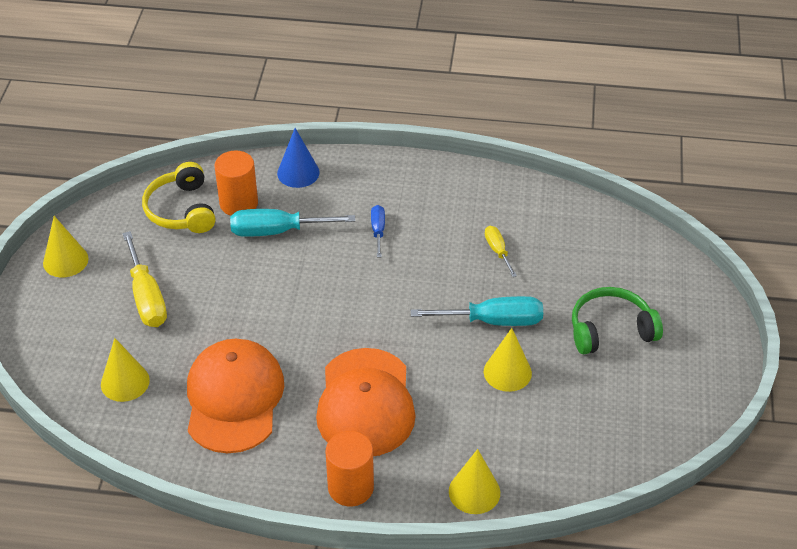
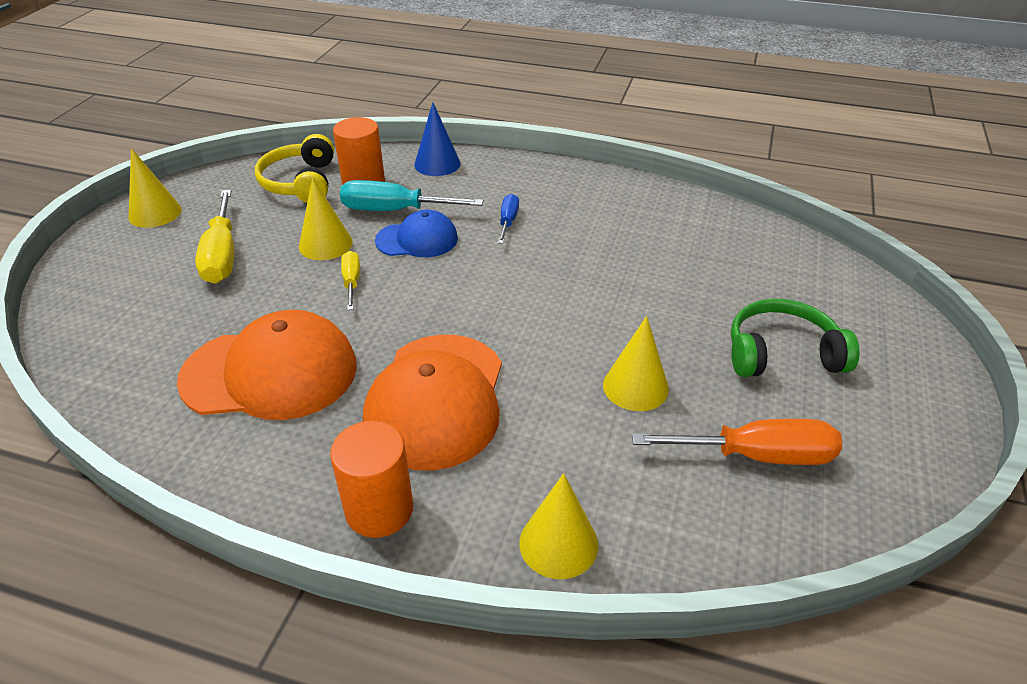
camera: 10 degrees right, 5 degrees down
yellow cone [101,338,150,402] -> yellow cone moved to [299,178,353,260]
orange cap [187,339,284,453] -> orange cap turned 75 degrees clockwise [177,310,357,420]
turquoise screwdriver [411,296,543,326] -> none
yellow screwdriver [485,226,517,277] -> yellow screwdriver moved to [341,251,360,310]
none -> blue cap [375,210,458,257]
none -> orange screwdriver [632,419,842,465]

